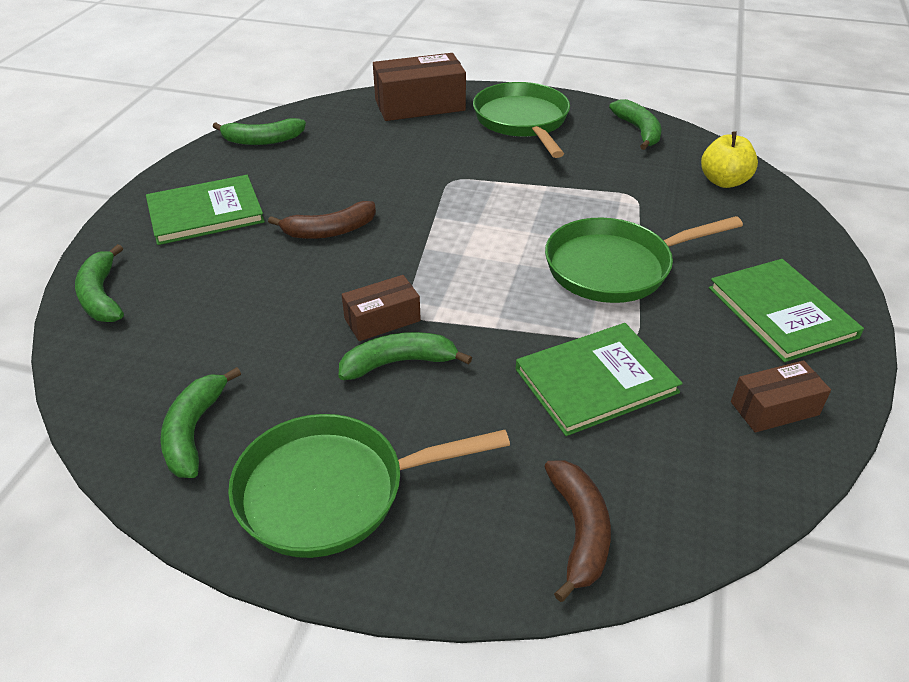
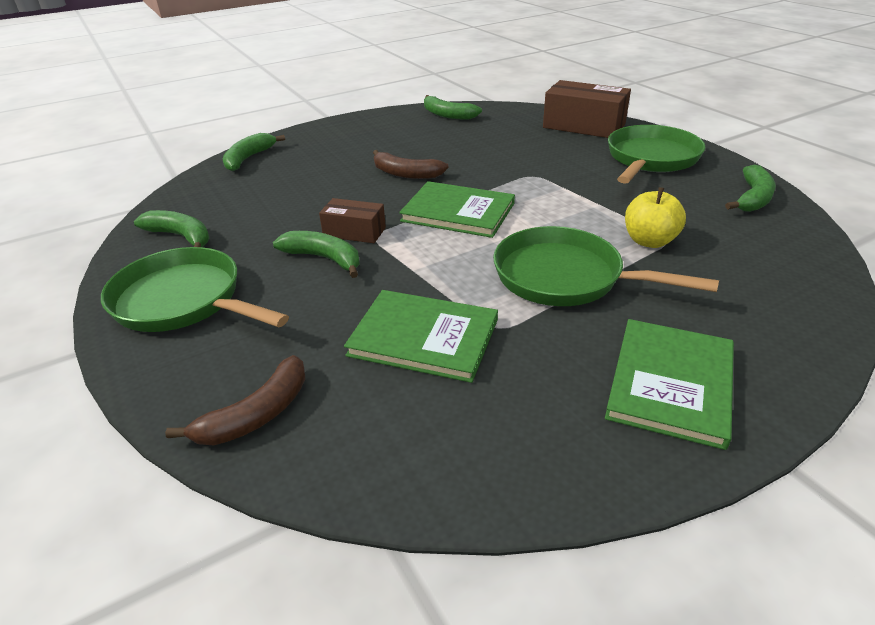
camera: 45 degrees right, 5 degrees down
green book [146,175,265,245] -> green book moved to [399,181,515,238]
green banana [160,367,241,478] -> green banana turned 75 degrees clockwise [134,210,209,247]
yellow apple [701,131,758,188] -> yellow apple moved to [625,187,686,248]
brown box [731,360,831,433] -> none

